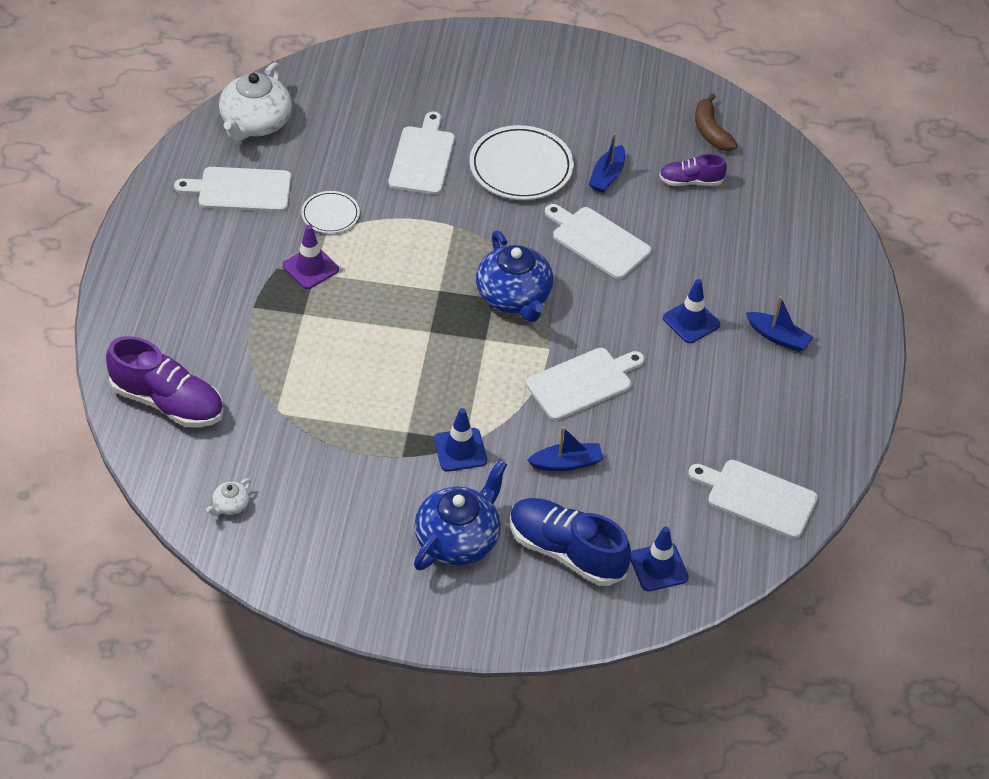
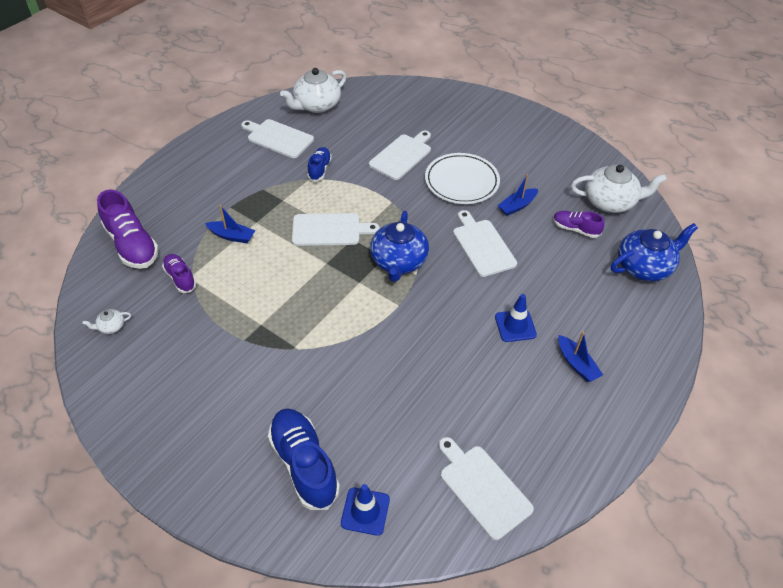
camera: 30 degrees right, 0 degrees up
purple traffic cone [282,225,339,289] -> none
white plate [301,191,360,233] -> blue shoe [307,147,332,182]
blue teapot [414,460,507,570] -> blue teapot moved to [611,223,698,281]
blue traffic cone [434,408,487,472] -> none
white cutting board [526,348,645,421] -> white cutting board moved to [292,213,380,246]
blue boat [527,427,603,471] -> blue boat moved to [205,205,255,243]
brown banana [695,93,738,151] -> white teapot [571,165,667,213]
none -> purple shoe [162,254,196,293]

